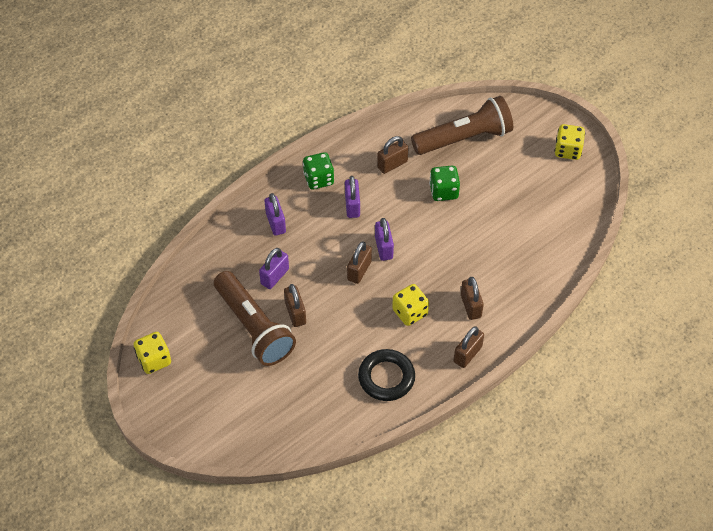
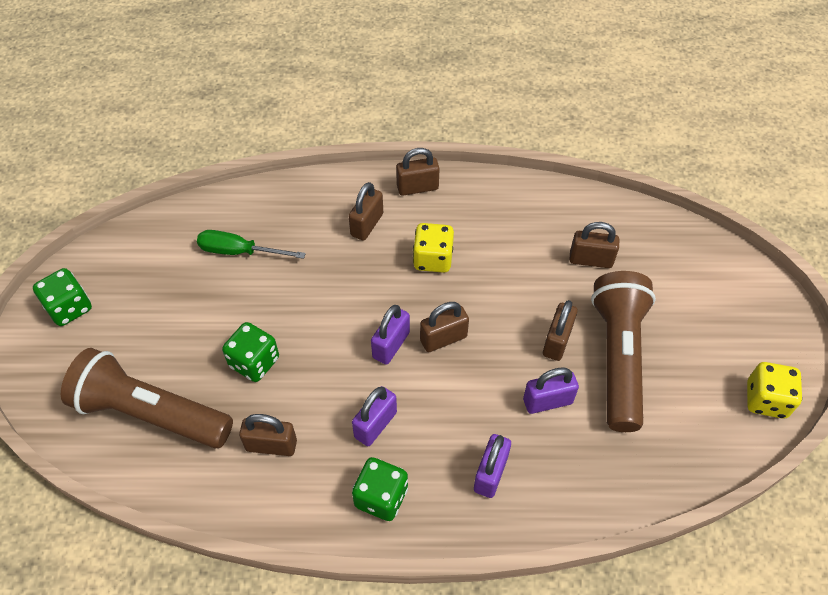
camera: 140 degrees left, 0 degrees up
black ring [358,349,415,401] -> none
yellow dice [554,124,585,160] -> green dice [33,268,92,326]
none -> green screwdriver [197,230,306,259]
none -> brown padlock [569,222,619,268]

